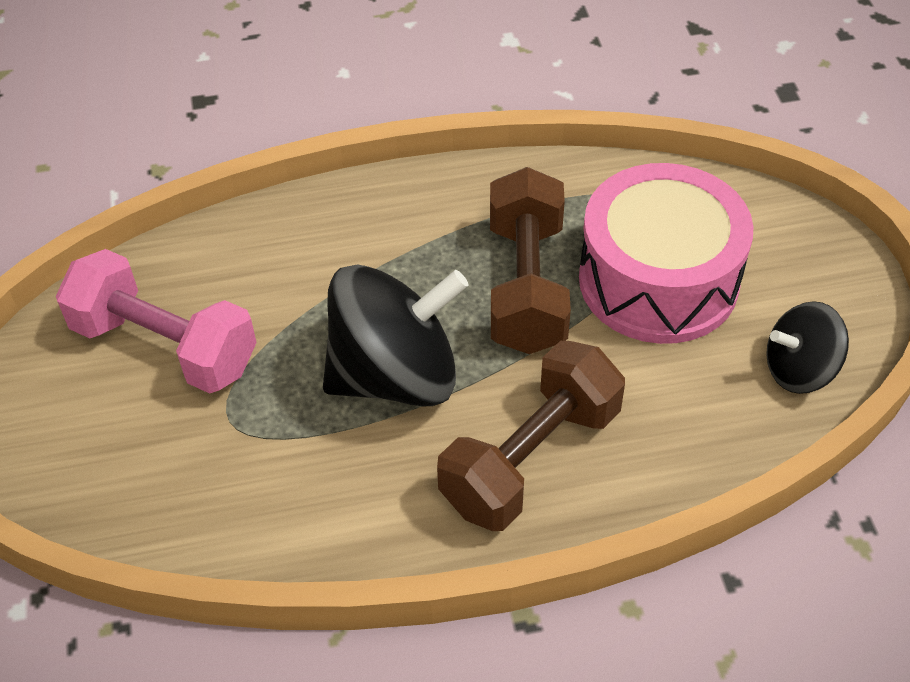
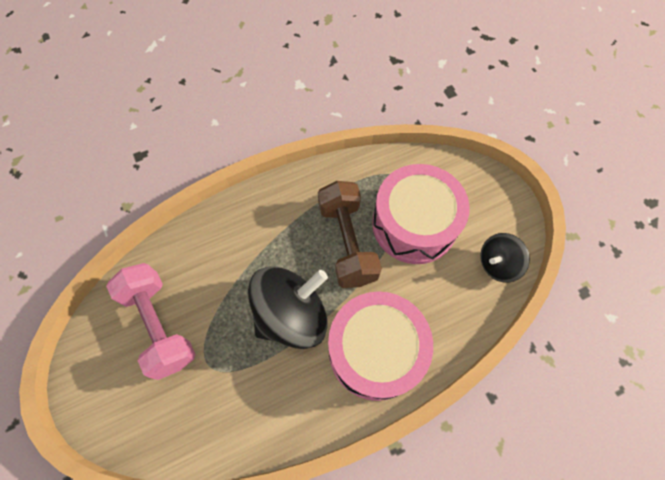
camera: 15 degrees left, 15 degrees up
pink dumbbell [56,249,257,394] -> pink dumbbell turned 45 degrees clockwise [106,263,196,380]
brown dumbbell [437,341,625,531] -> pink drum [328,291,433,401]

